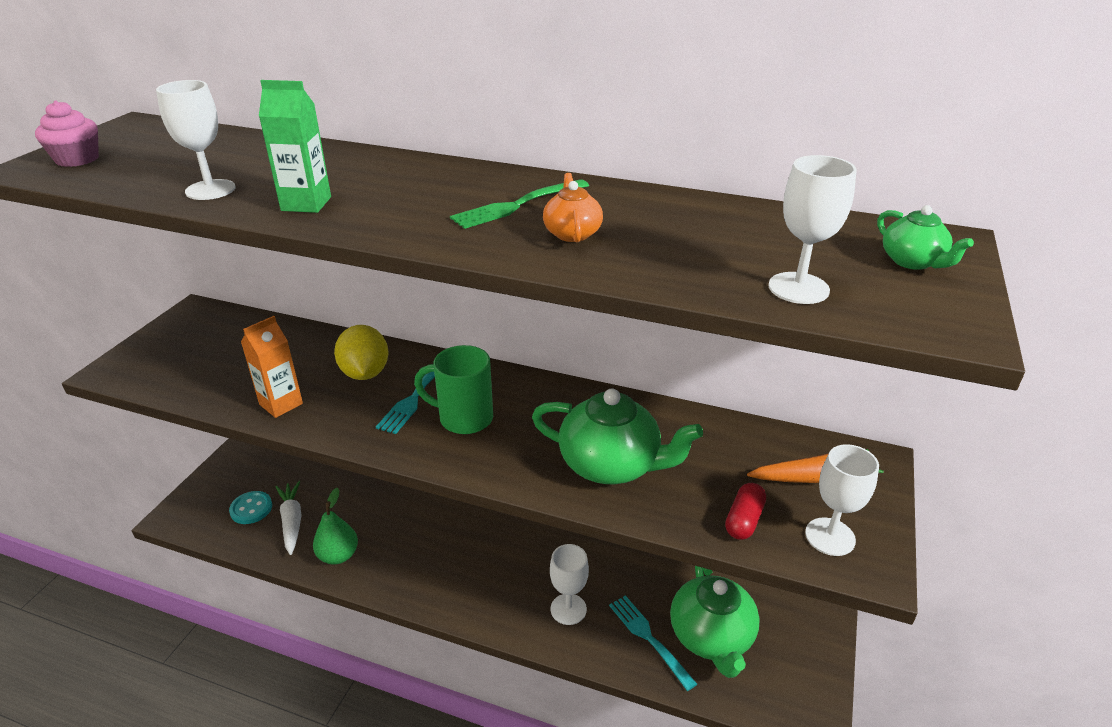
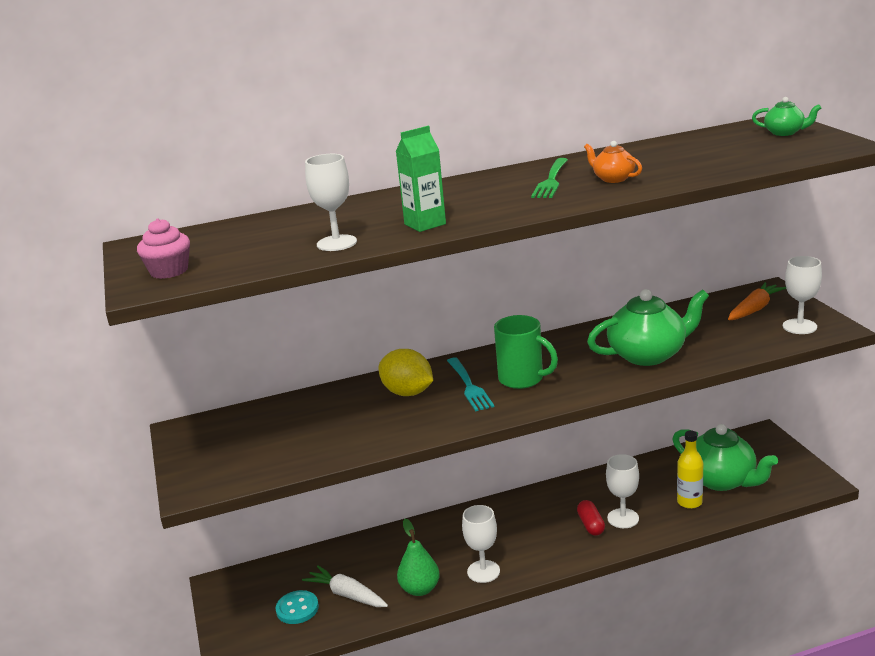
camera: 35 degrees left, 10 degrees down
orange carton [241,316,303,418] -> none
green mug [414,345,493,434] -> green mug turned 120 degrees counterclockwise [494,315,558,389]
turquoise fork [609,595,697,691] -> yellow bottle [677,430,703,509]
red capsule [725,483,766,540] -> red capsule moved to [577,500,605,536]
white goblet [768,155,857,304] -> white goblet moved to [462,505,500,583]

